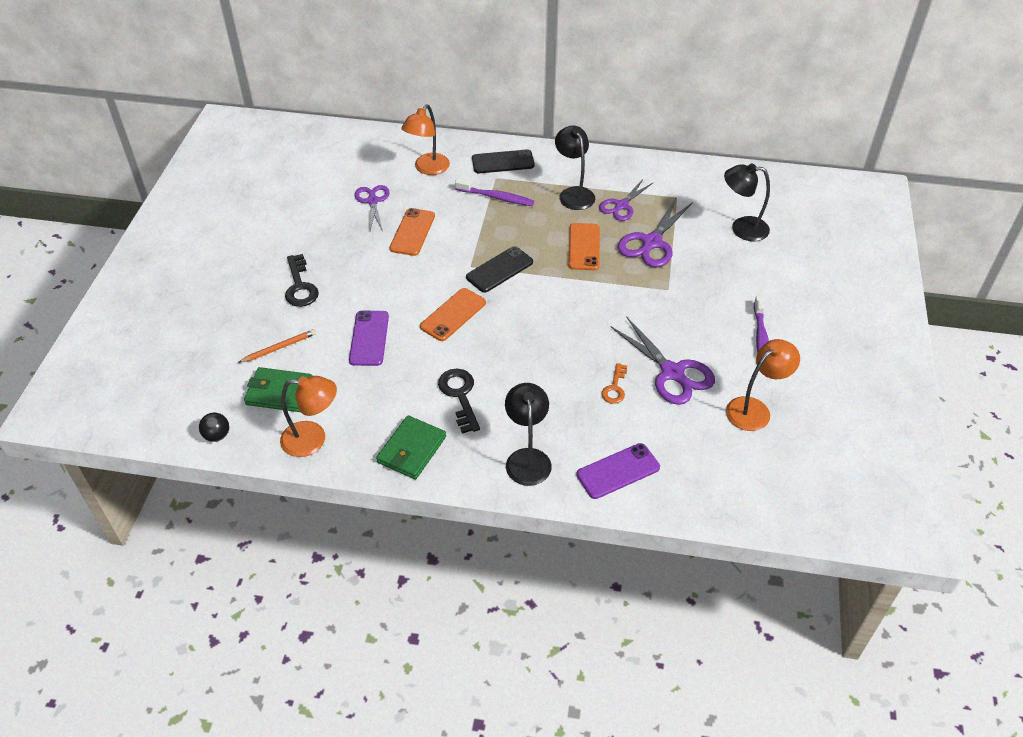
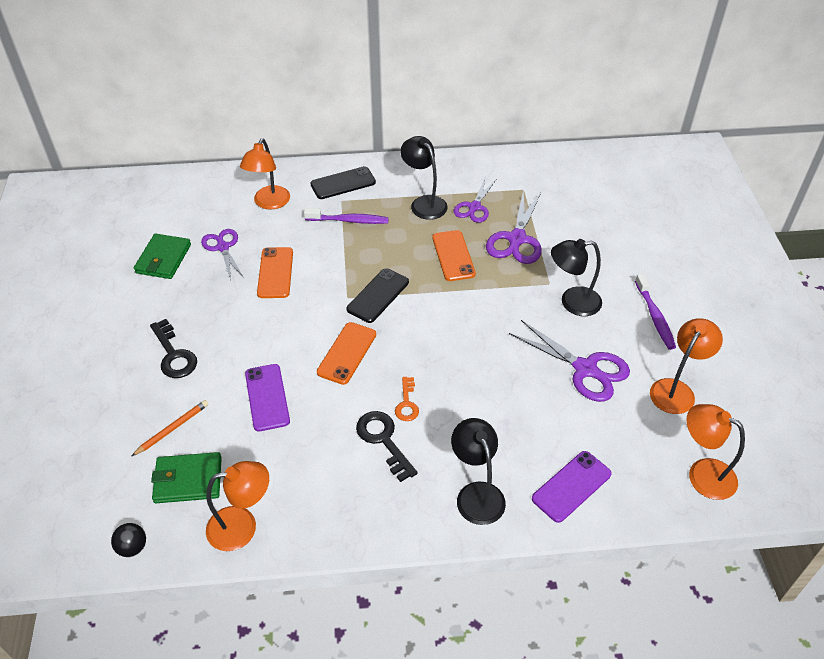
camera: 15 degrees left, 0 degrees up
green wallet [376,415,446,479] -> green wallet moved to [134,234,191,279]
orange key [602,363,627,404] -> orange key moved to [395,377,419,421]
black lamp [724,163,770,241] -> black lamp moved to [551,239,602,316]
none -> orange lamp [686,404,745,500]

